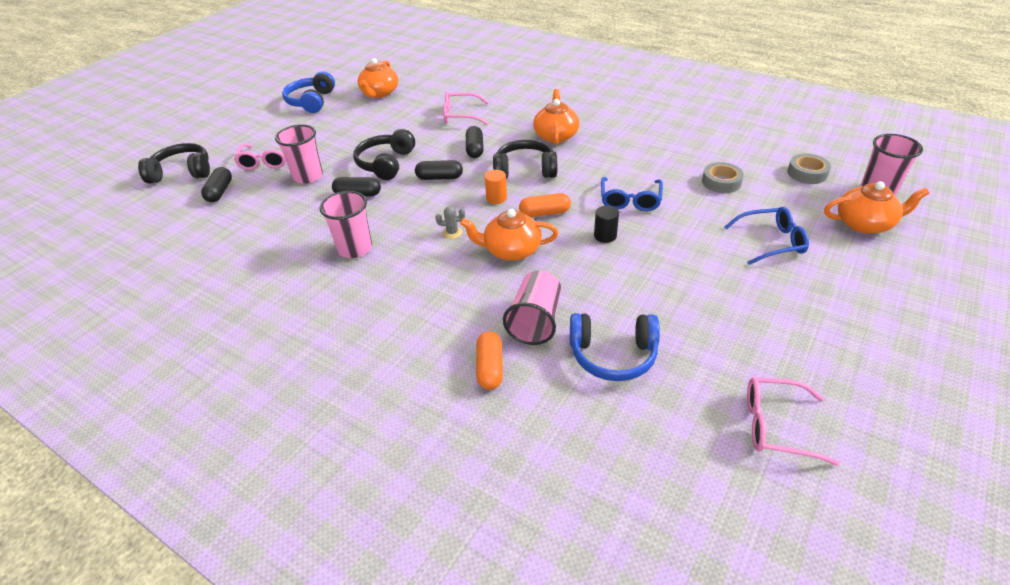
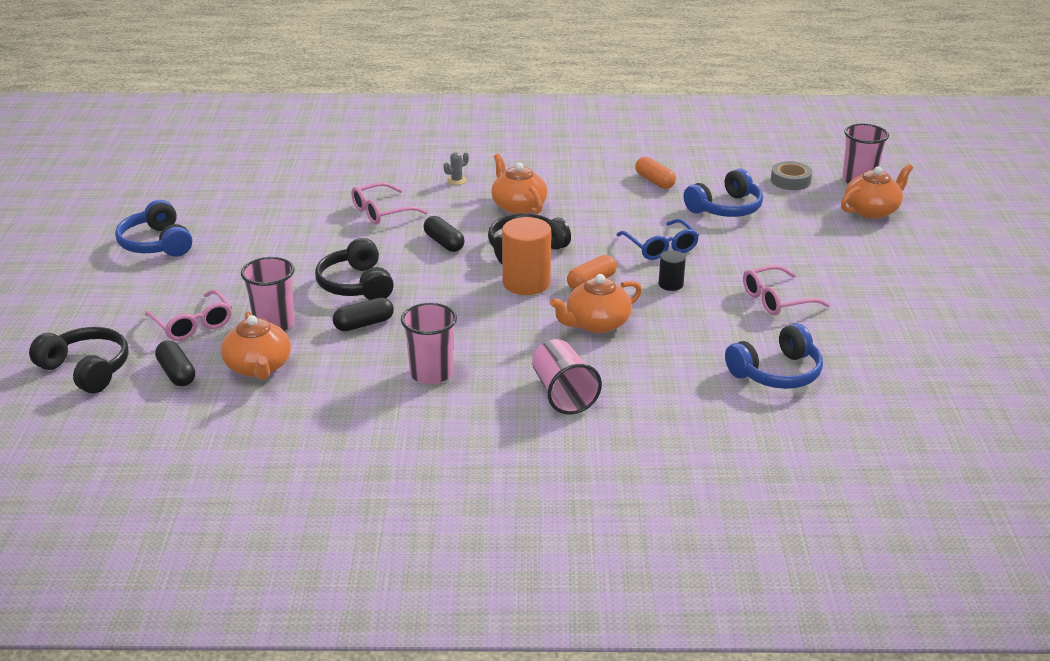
camera: 35 degrees left, 10 degrees down
black headphones [138,143,210,184] -> black headphones turned 75 degrees clockwise [29,327,129,393]
orange teapot [357,58,398,98] -> orange teapot moved to [221,311,291,380]
black capsule [415,160,463,180] -> none
grey cactus [435,206,465,239] -> grey cactus moved to [443,152,469,185]
orange capsule [476,331,503,390] -> orange capsule moved to [635,157,676,189]
orange cylinder [485,170,507,204] -> orange cylinder [502,217,551,295], size x1.92
pink cup [503,270,561,345] -> pink cup moved to [532,339,602,414]
grey tape [702,162,744,193] -> blue headphones [684,169,763,217]
blue glasses [724,207,809,265] -> none
pink glasses [747,377,840,466] -> pink glasses moved to [743,265,830,316]

